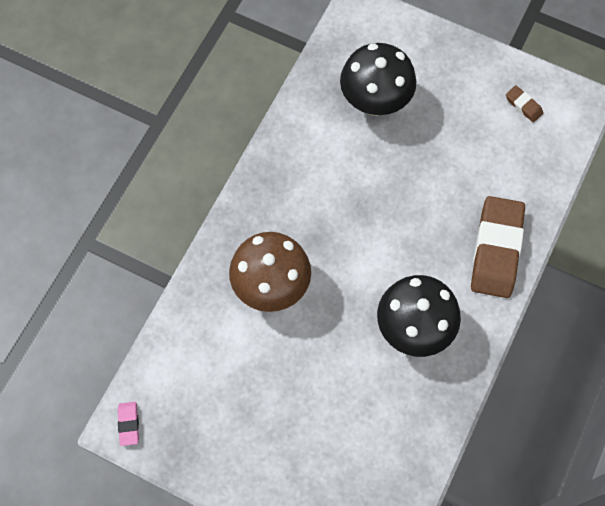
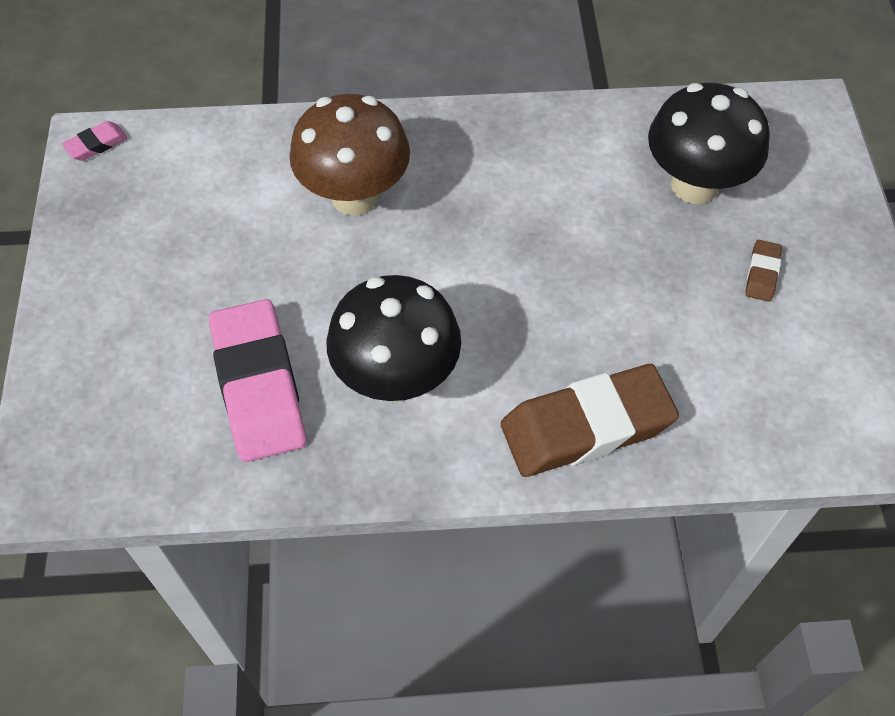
camera: 60 degrees right, 10 degrees down
brown eraser [506,85,543,122] -> brown eraser moved to [745,240,782,302]
none -> pink eraser [209,299,306,462]

